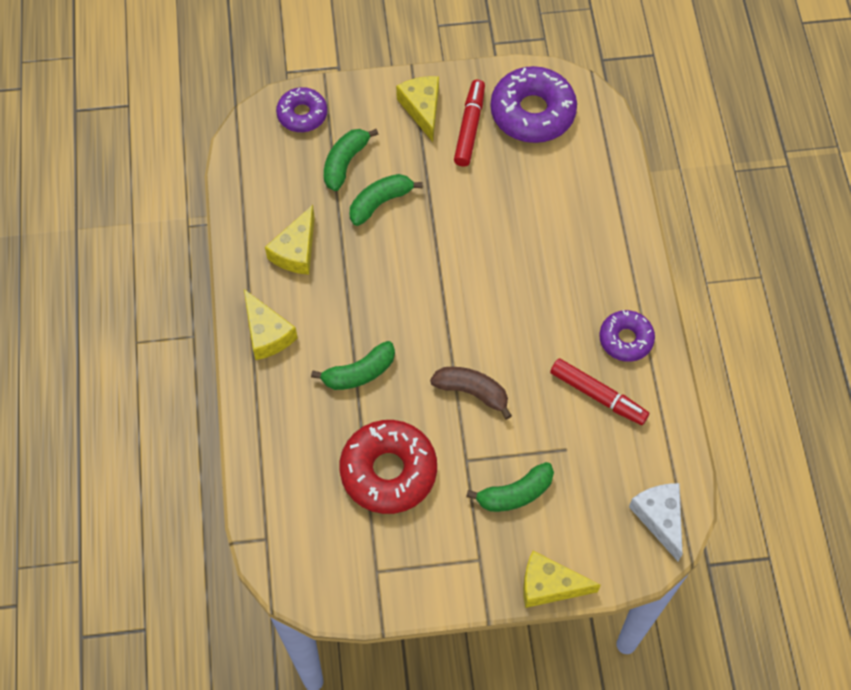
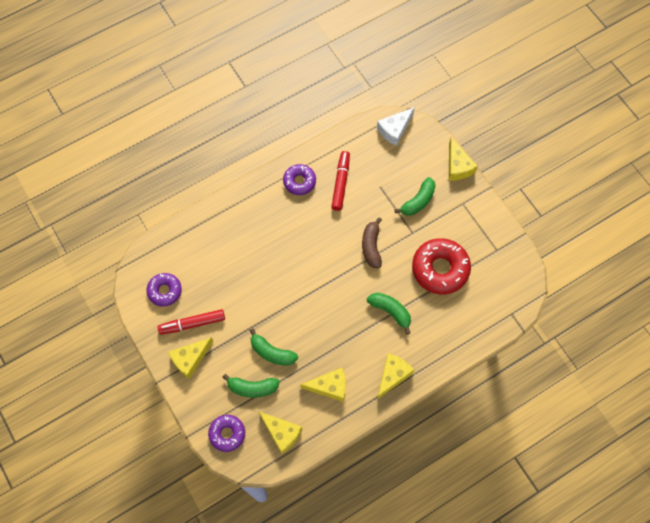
camera: 115 degrees left, 5 degrees up
green banana [466,462,554,512] -> green banana turned 90 degrees clockwise [394,177,436,216]
purple donut [490,66,577,143] -> purple donut [147,273,182,307], size x0.59
none -> yellow cheese [258,411,302,454]

